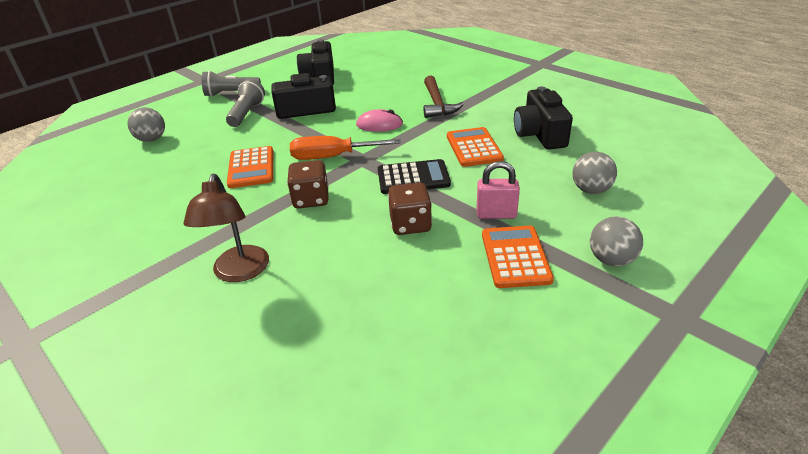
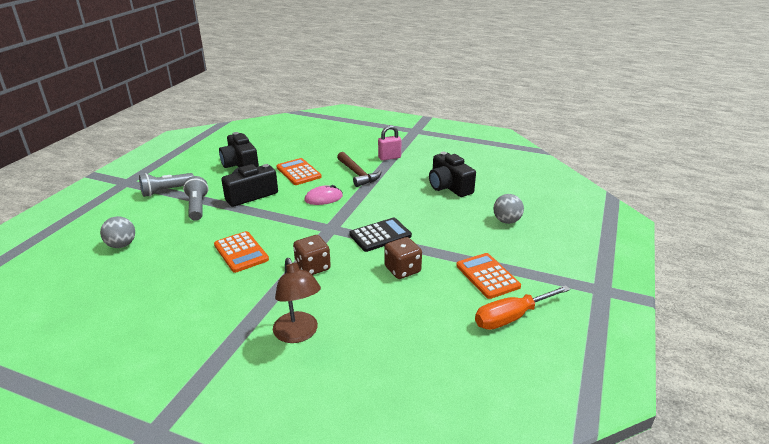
camera: 25 degrees left, 5 degrees down
orange screwdriver [290,136,401,160] -> orange screwdriver moved to [475,285,570,330]
orange calculator [447,127,504,167] -> orange calculator moved to [276,158,322,185]
pink padlock [476,161,520,219] -> pink padlock moved to [378,125,401,161]
grey ball [590,216,643,266] -> none

